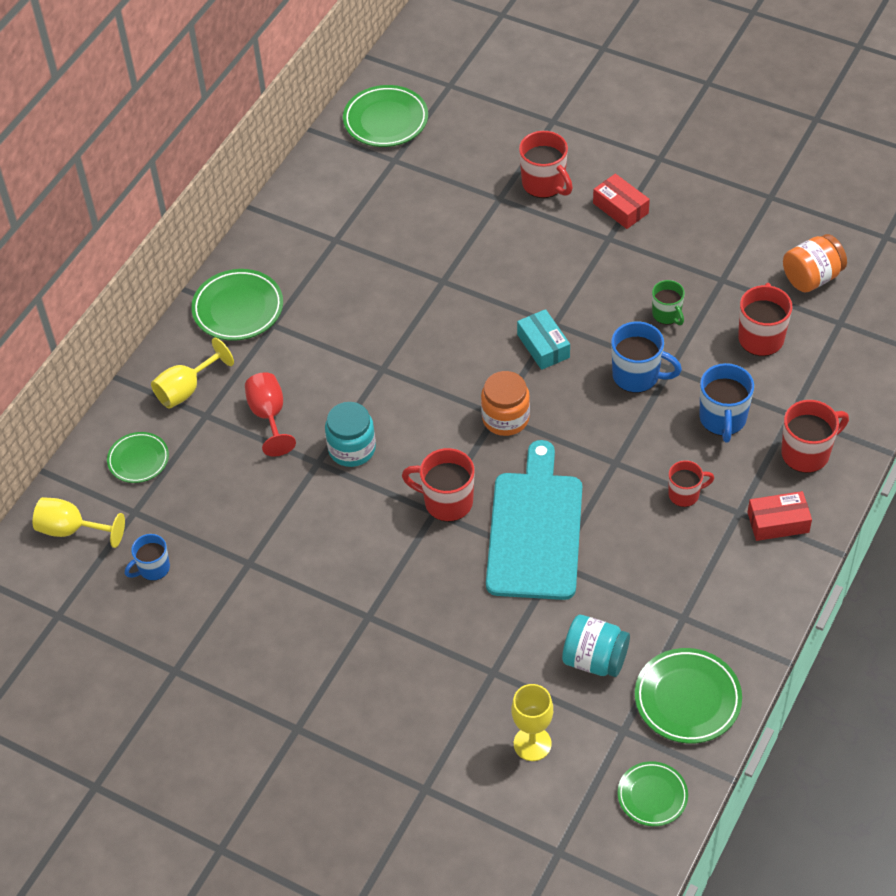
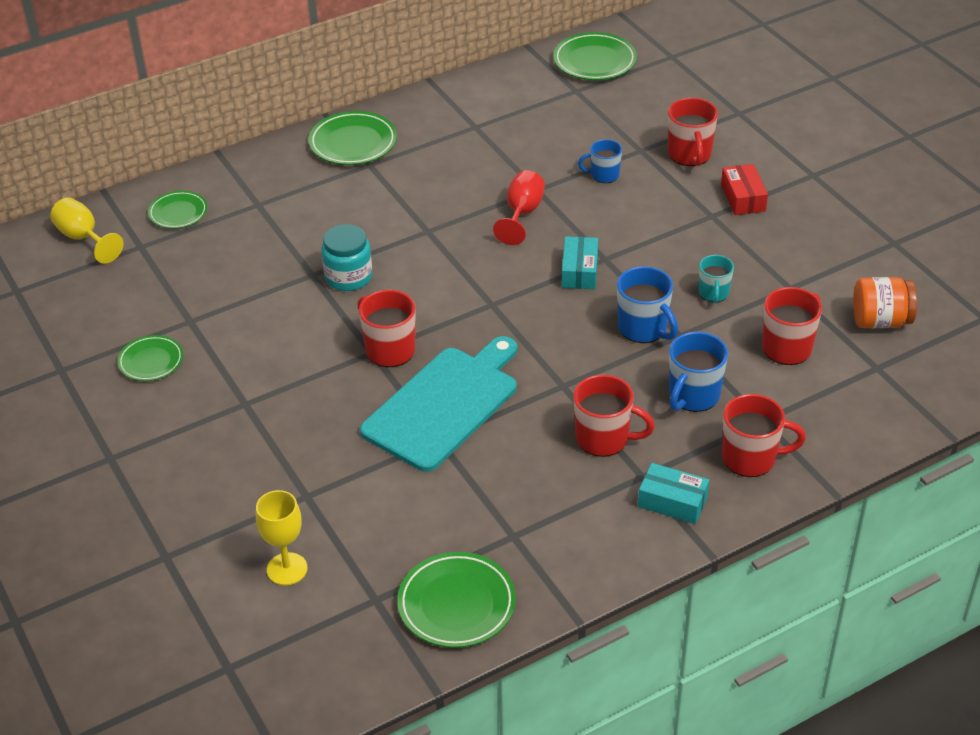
camera: 30 degrees right, 10 degrees down
blue mug [125,534,170,581] -> blue mug moved to [578,139,622,183]
yellow goblet [151,338,234,409] -> none
red goblet [245,372,296,456] -> red goblet moved to [493,170,545,245]
orange jar [481,371,530,436] -> none
turquoise jar [562,615,630,677] -> none
green plate [617,761,688,826] -> green plate moved to [117,335,183,381]
green mug [652,280,685,325] -> turquoise mug [699,255,734,304]
red mug [669,460,714,507] -> red mug [574,375,655,457], size x1.58
red box [748,491,812,541] -> turquoise box [638,463,709,524]

